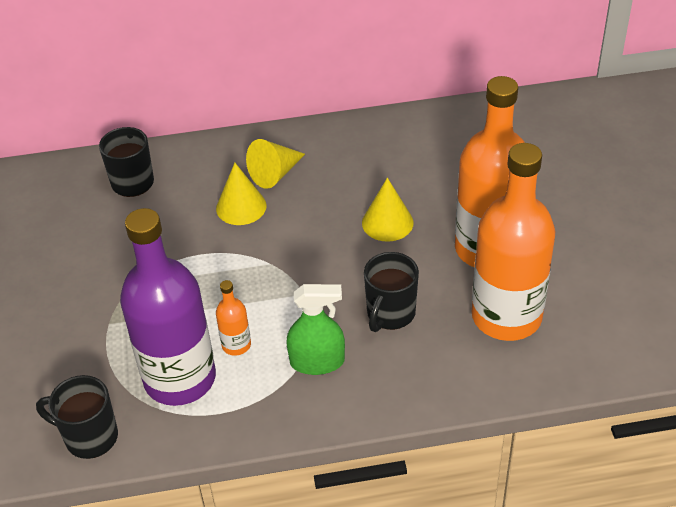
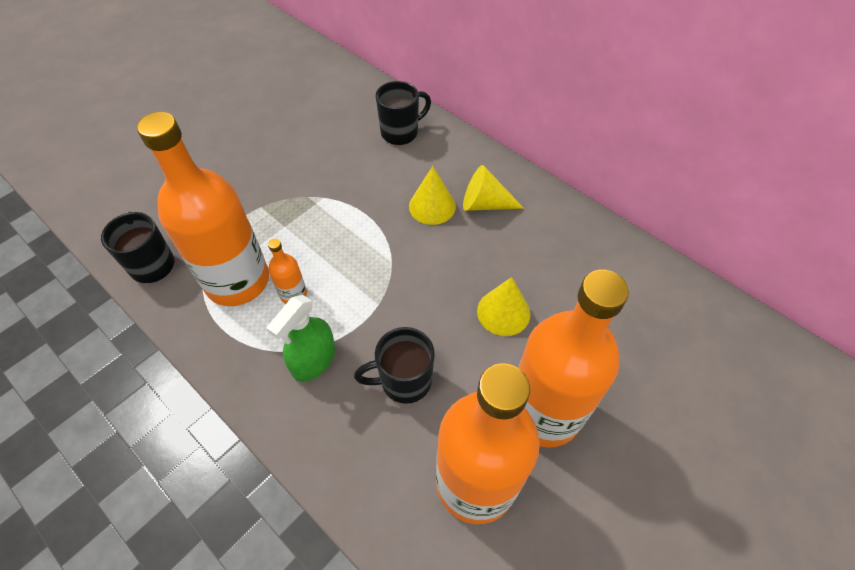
camera: 50 degrees right, 10 degrees up
purple bottle [120,208,216,406] -> orange bottle [137,112,269,306]
green spray bottle [286,284,345,375] -> green spray bottle turned 75 degrees clockwise [267,295,335,382]

